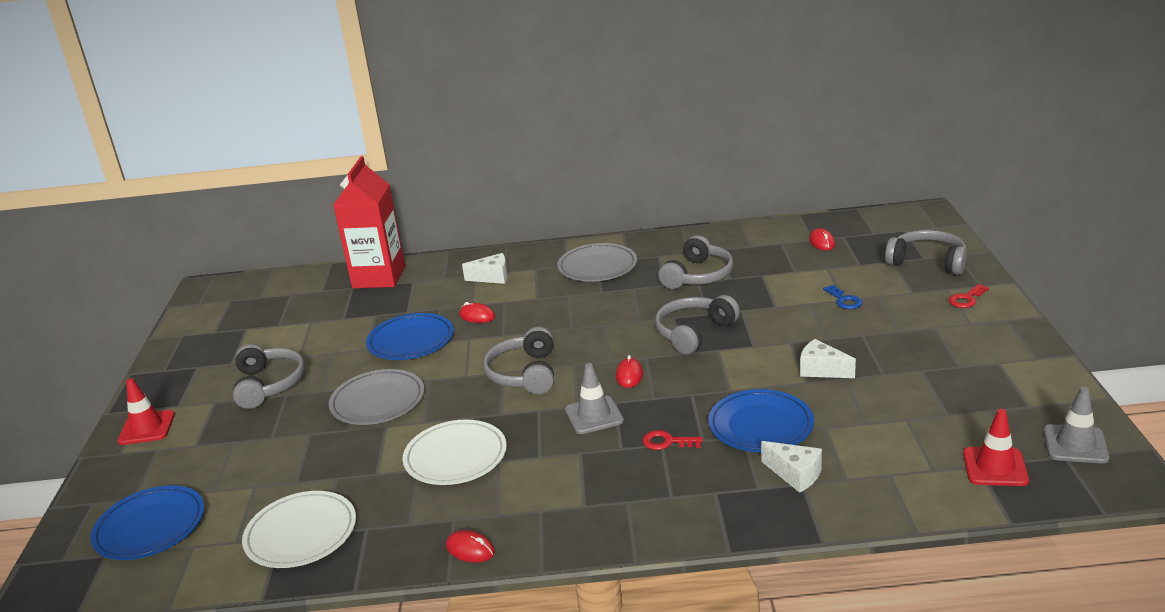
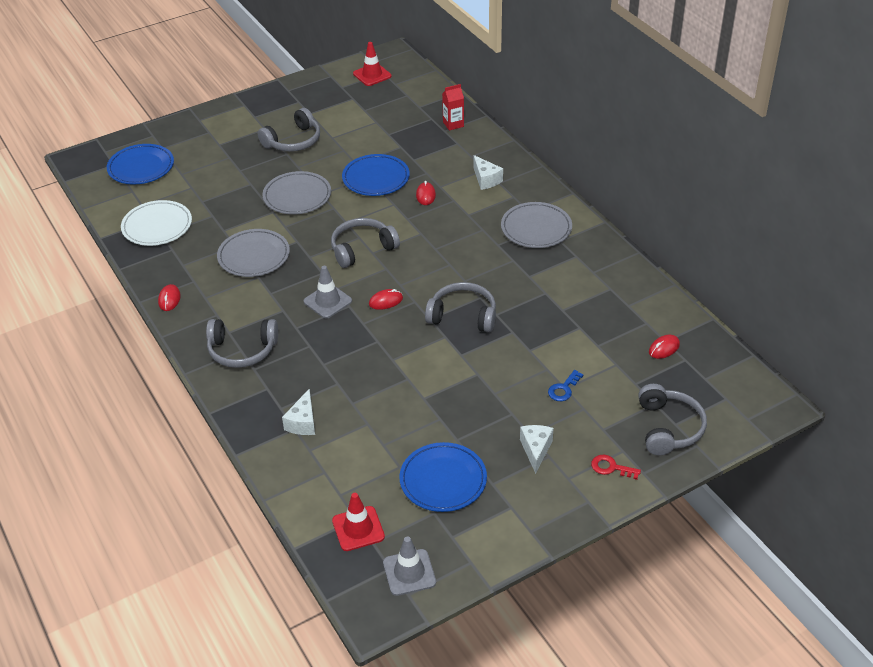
camera: 60 degrees right, 15 degrees up
red traffic cone [118,378,175,445] -> red traffic cone moved to [353,42,392,86]
red carton [333,156,405,288] -> red carton [442,84,464,131], size x0.45
white plate [403,420,507,485] -> grey plate [217,229,290,277]
red key [643,430,703,450] -> none
grey headphones [658,235,733,289] -> grey headphones moved to [206,319,278,368]
blue plate [708,389,814,452] -> blue plate moved to [399,442,487,512]
white cheese [800,339,856,378] -> white cheese moved to [520,425,554,474]

